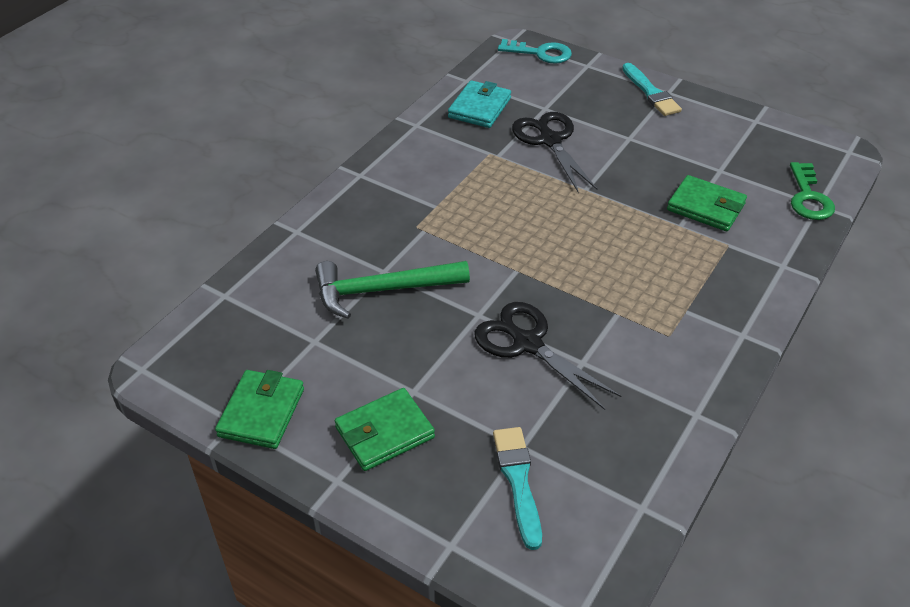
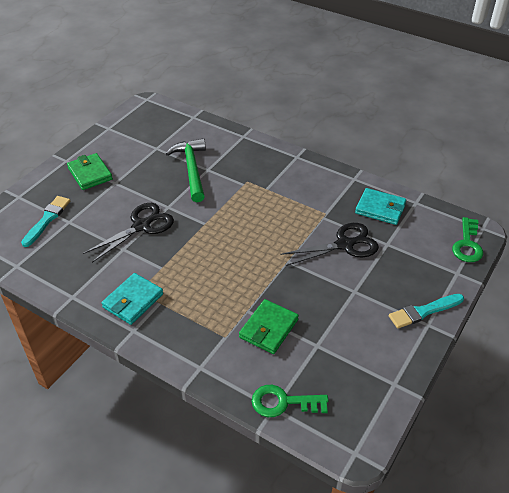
camera: 90 degrees right, 0 degrees up
green wallet [215,370,304,449] -> none
turquoise brush [493,427,542,550] -> turquoise brush turned 60 degrees counterclockwise [21,196,70,247]
turquoise key [498,39,572,64] -> green key [452,217,483,262]
none -> turquoise wallet [102,273,163,325]

